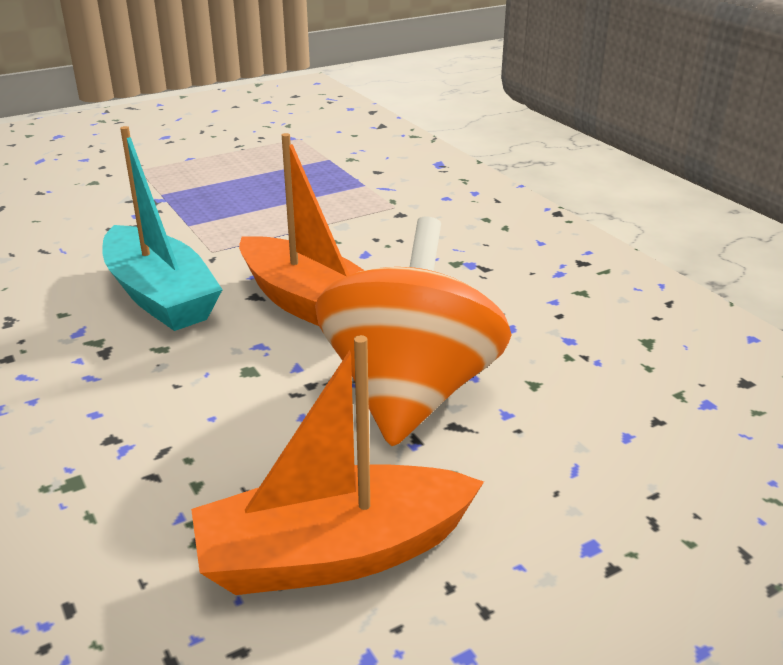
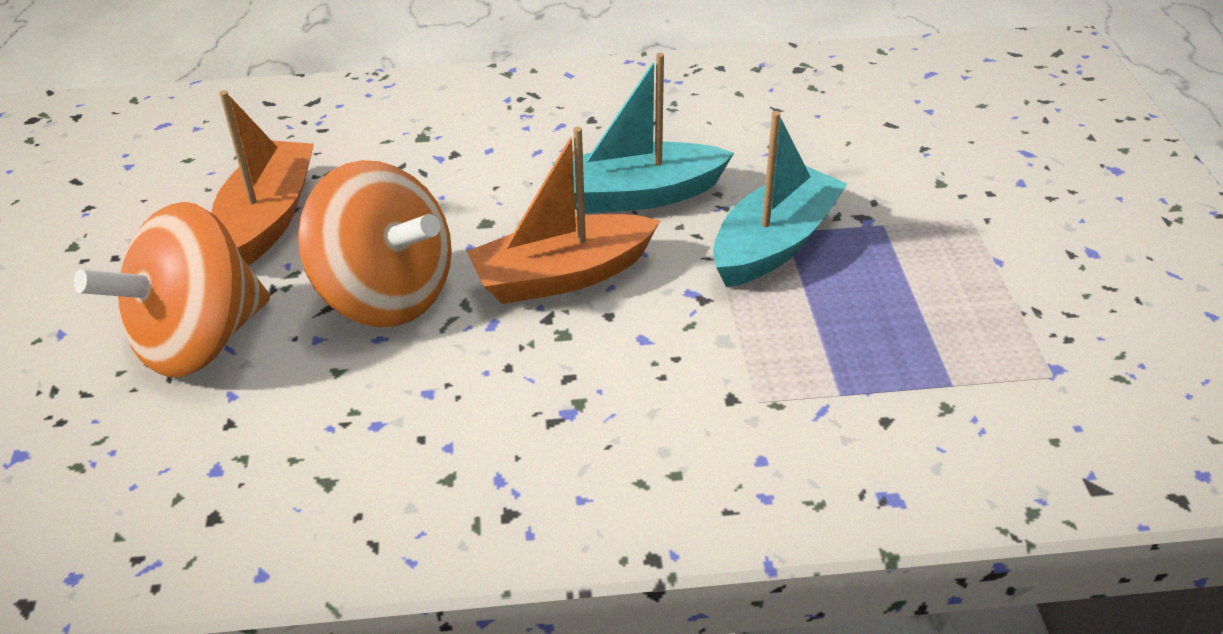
camera: 115 degrees right, 10 degrees up
none -> orange spinning top [74,202,270,377]
none -> turquoise boat [713,111,847,287]

